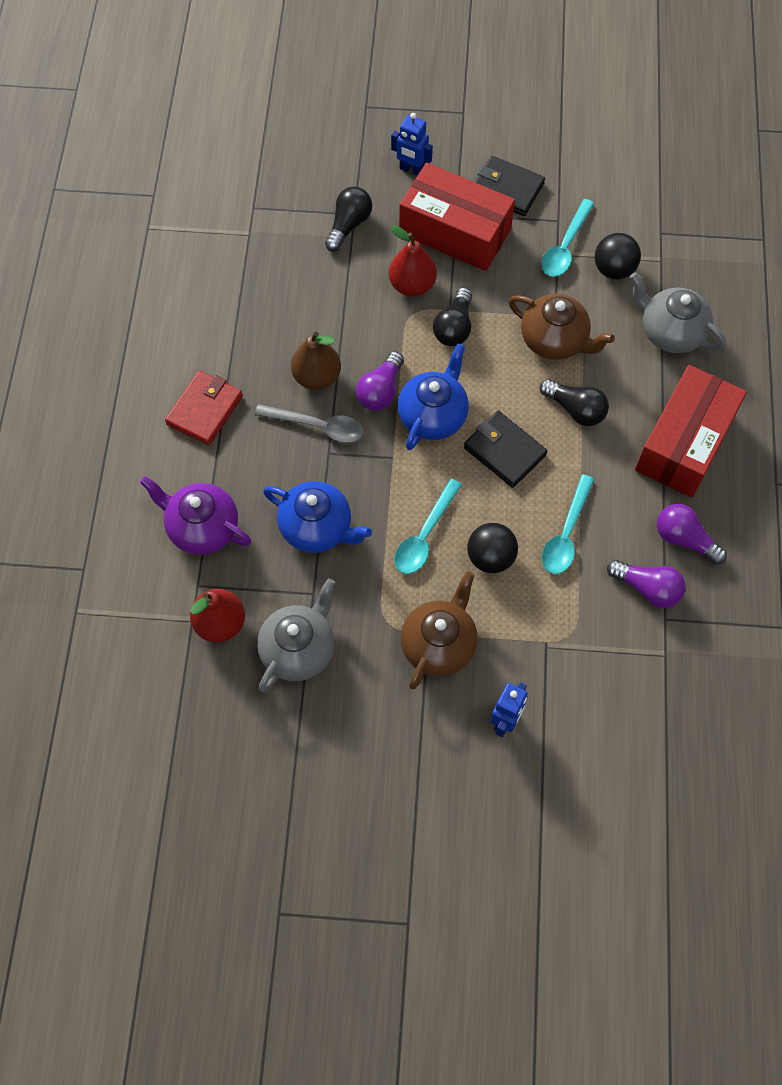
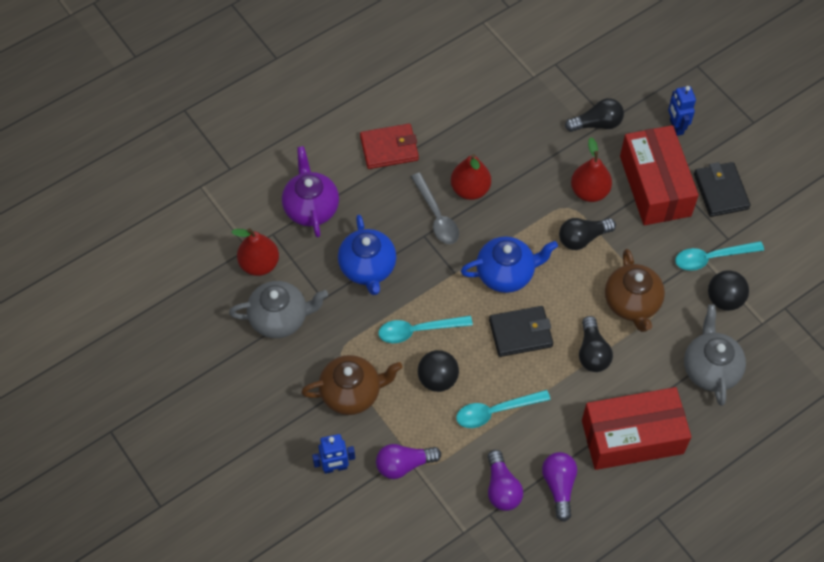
camera: 50 degrees right, 5 degrees down
brown pear [291,331,341,390] -> red pear [451,154,491,200]
purple light bulb [356,351,404,411] -> purple light bulb moved to [376,444,441,479]
black wallet [464,411,547,488] -> black wallet turned 75 degrees clockwise [489,306,553,357]

